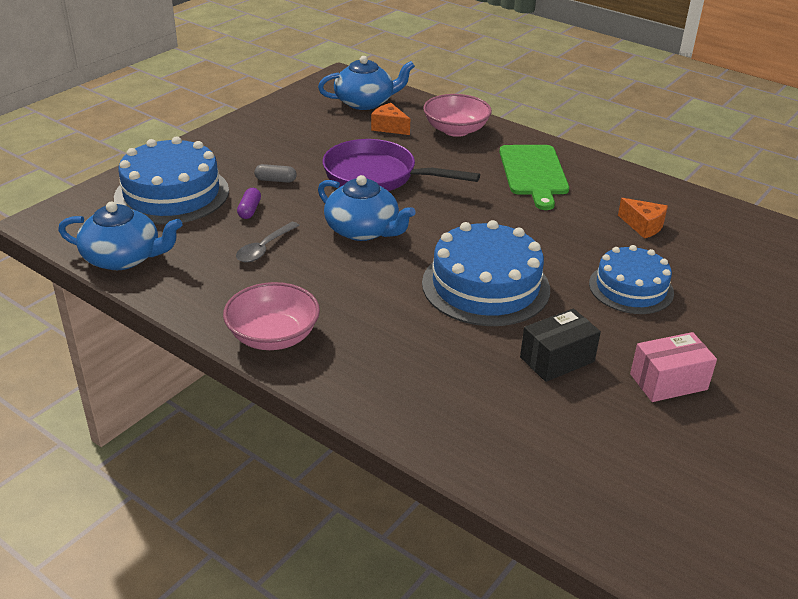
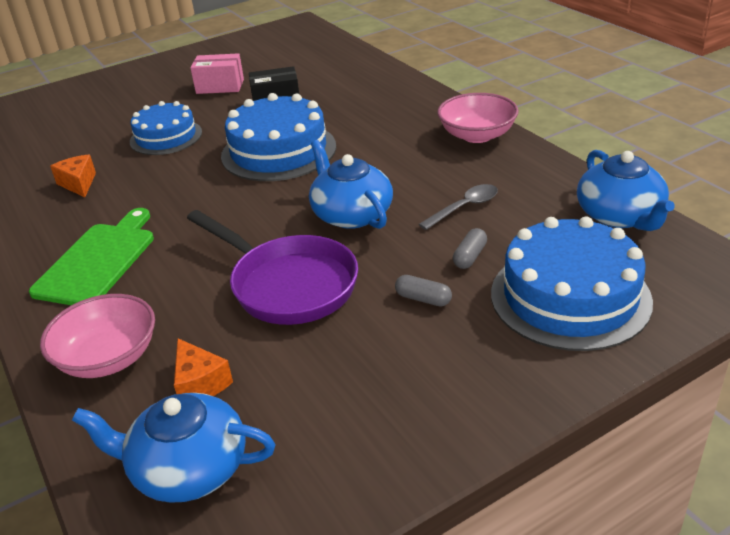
camera: 155 degrees left, 0 degrees up
blue teapot [58,202,182,270] -> blue teapot turned 135 degrees counterclockwise [577,150,675,231]
purple capsule [237,188,261,219] -> grey capsule [453,228,487,269]

